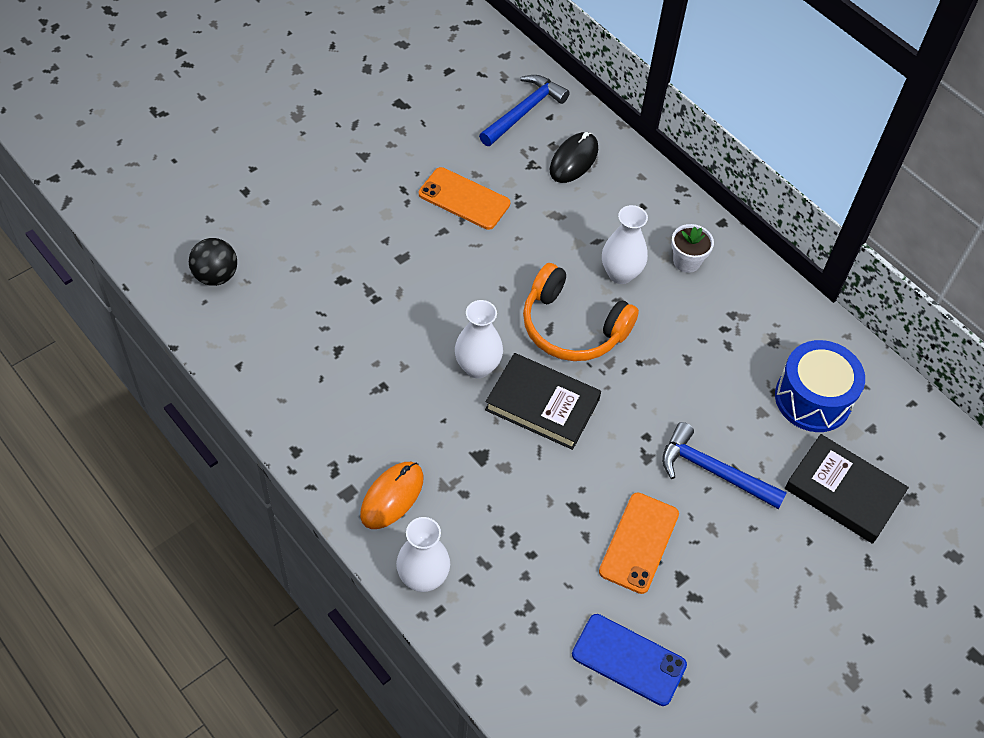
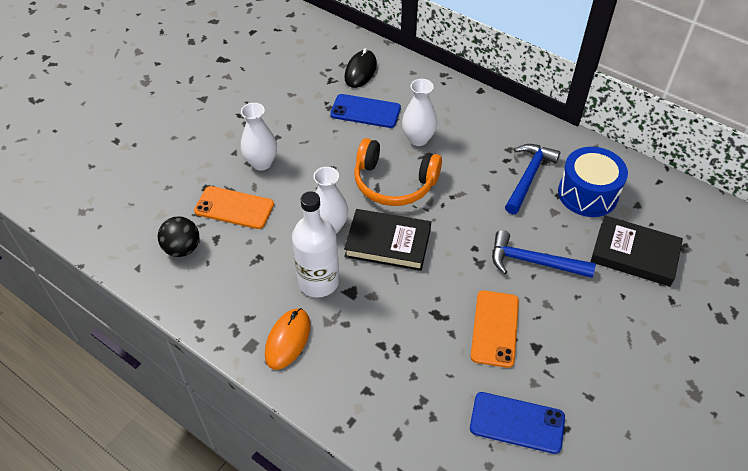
camera: 10 degrees left, 5 degrees down
black ball [189,238,237,286] -> black ball moved to [158,216,199,257]
white vase [396,517,450,592] -> white vase moved to [241,103,277,171]
orange phone [419,167,510,230] -> orange phone moved to [194,186,274,229]
blue hammer [479,75,570,146] -> blue hammer moved to [505,144,560,214]
white flower pot [671,224,714,273] -> none
none -> white bottle [292,191,339,298]
none -> blue phone [330,94,401,128]

